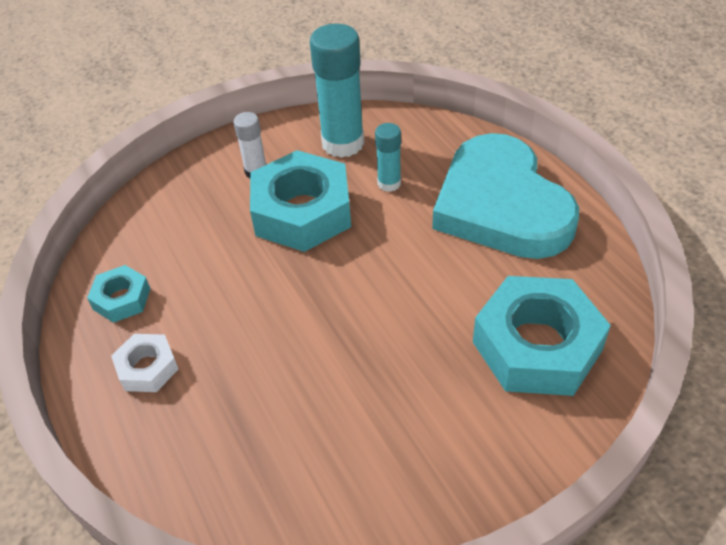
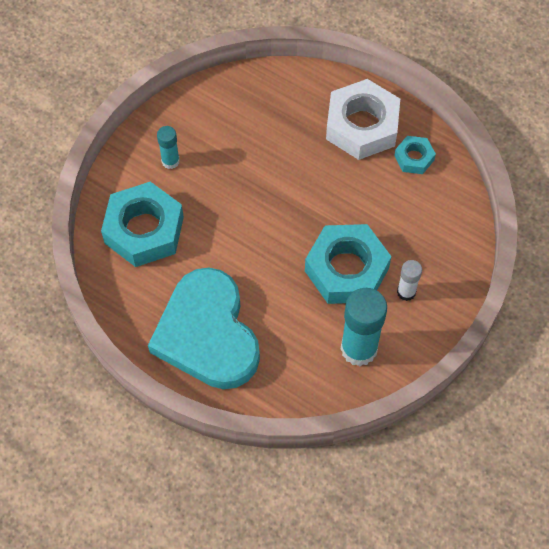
camera: 150 degrees right, 15 degrees up
white nut [111,334,178,392] -> white nut [326,79,400,160], size x2.01
turquoise glue stick [375,123,401,192] -> turquoise glue stick moved to [157,126,180,169]
turquoise heart [432,133,579,259] -> turquoise heart turned 150 degrees counterclockwise [148,267,260,389]

